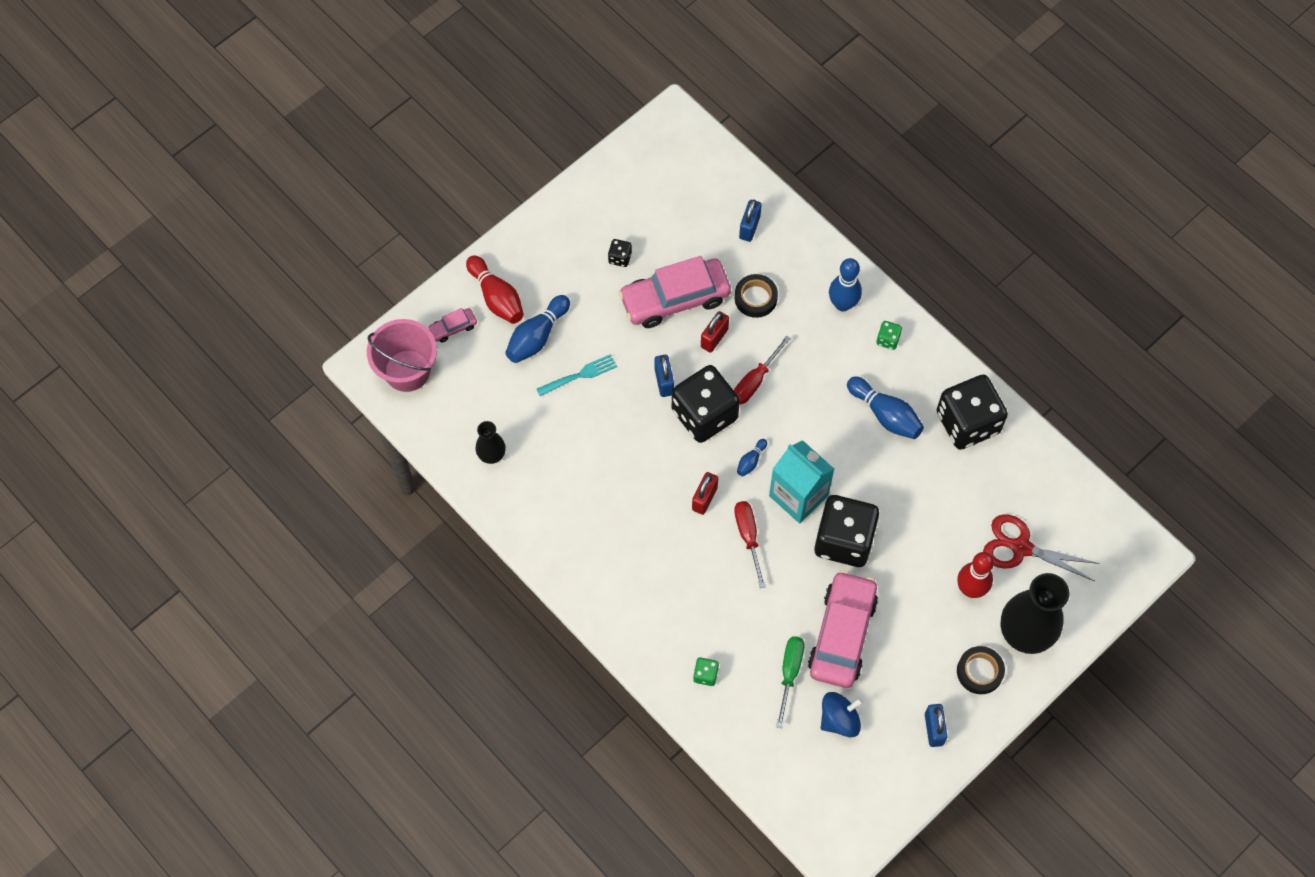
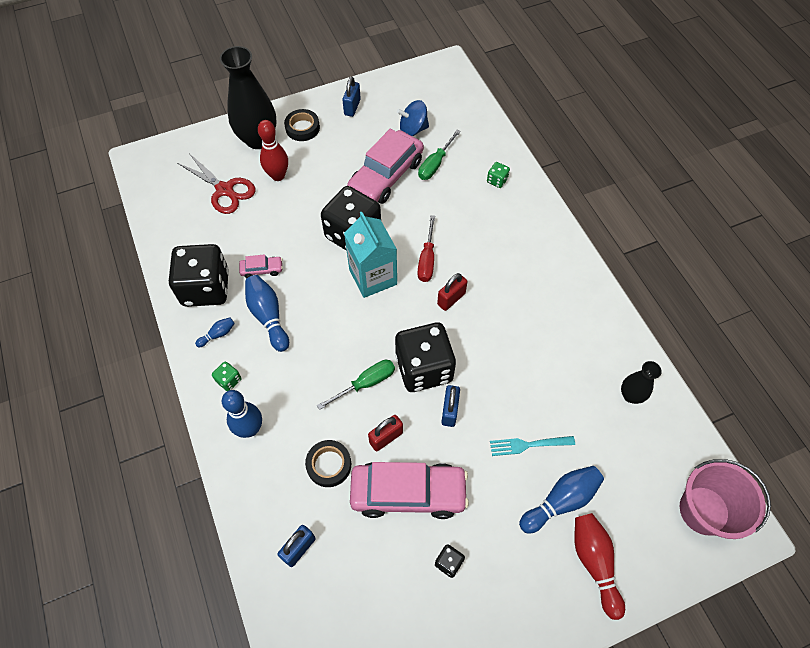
camera: 160 degrees left, 5 degrees down
pink car [428,308,477,342] -> pink car moved to [239,254,283,278]
red screwdriver [734,336,791,404] -> green screwdriver [317,360,395,410]
blue bowling pin [737,439,767,476] -> blue bowling pin moved to [195,318,235,347]

